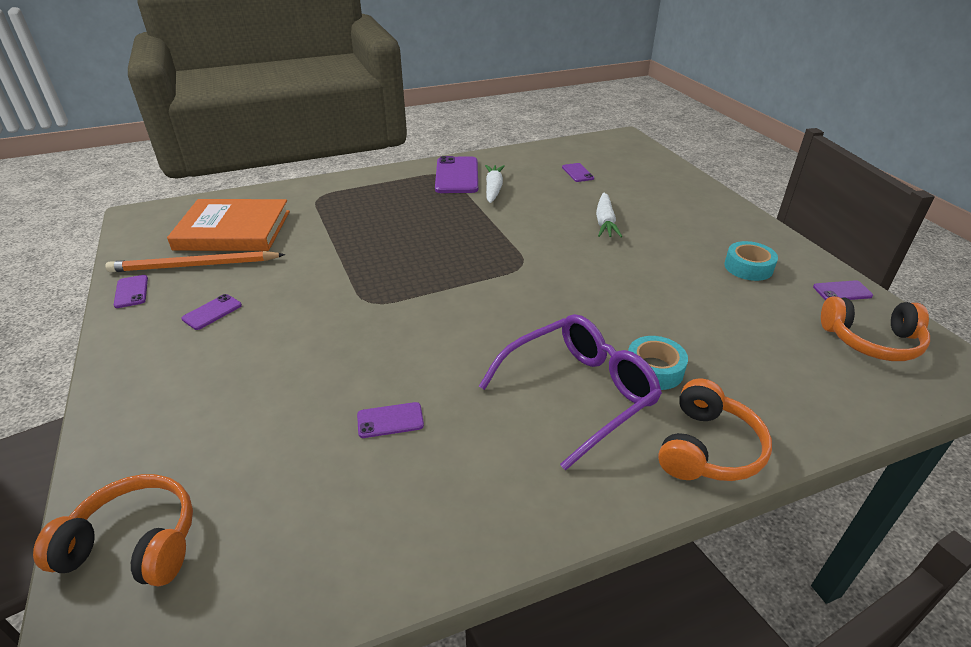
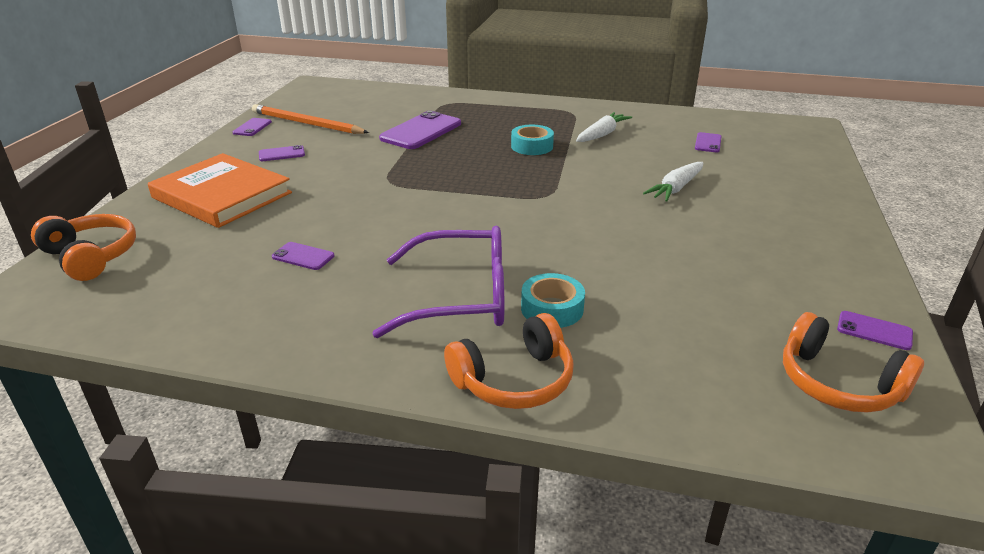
camera: 35 degrees right, 5 degrees down
orange book [167,199,290,251] -> orange book moved to [148,153,292,228]
purple phone [435,156,478,193] -> purple phone moved to [379,111,461,149]
turquoise tape [724,241,778,281] -> turquoise tape moved to [511,125,554,155]

